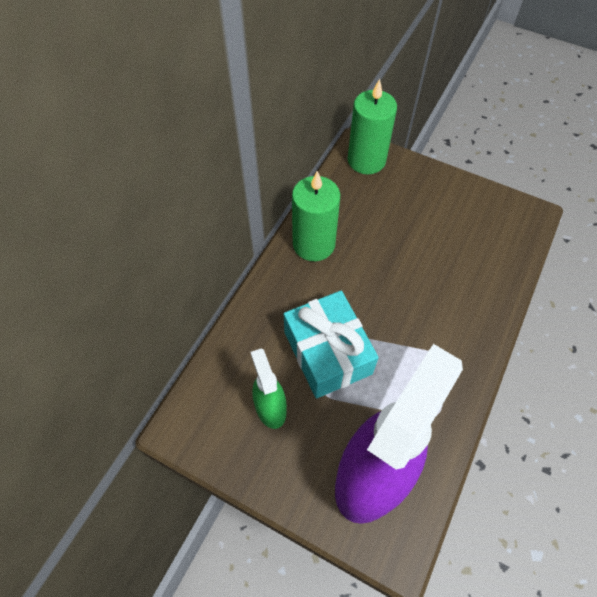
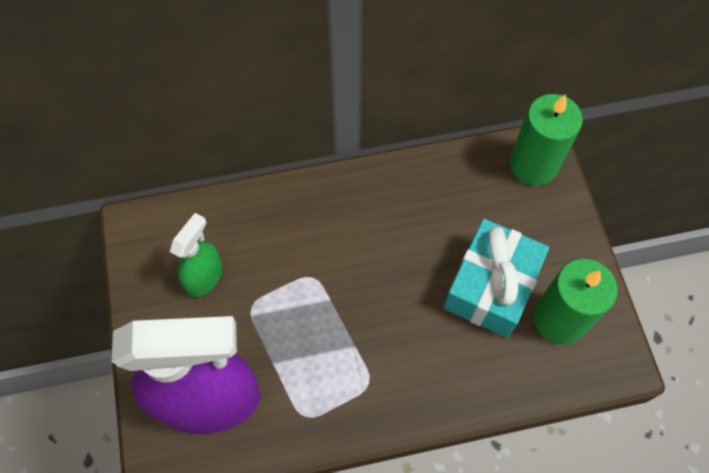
camera: 50 degrees right, 5 degrees up
turquoise gift [284,291,379,398] -> turquoise gift moved to [443,219,549,338]
green candle [292,171,340,261] -> green candle moved to [533,259,617,345]

